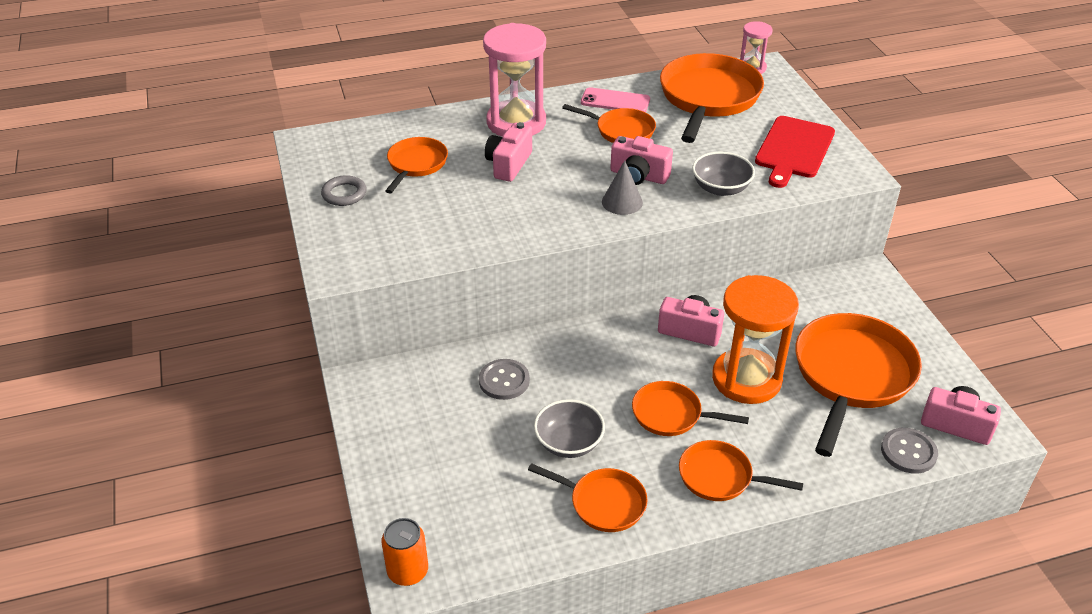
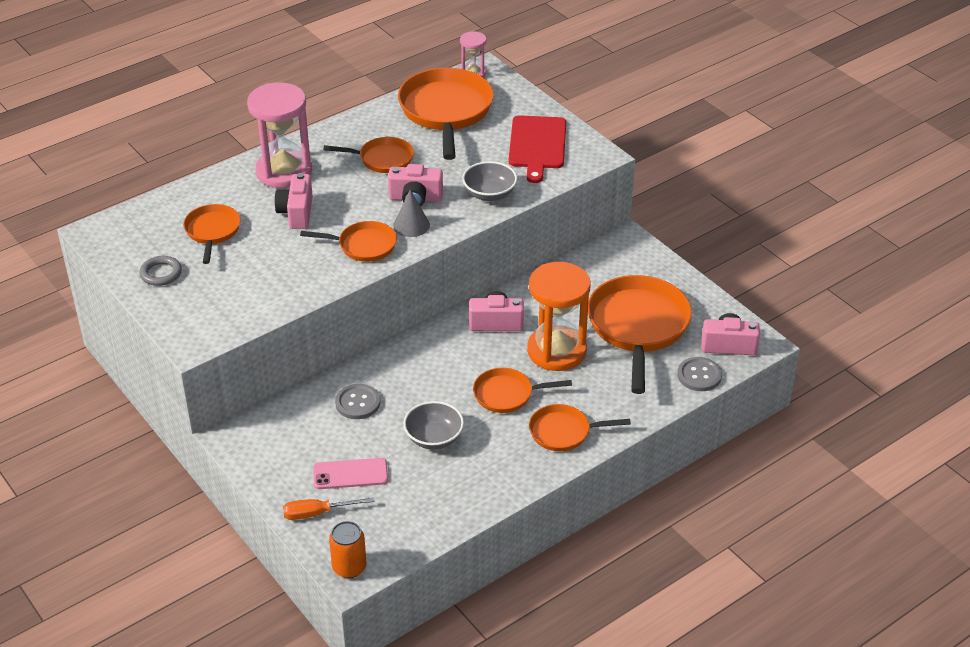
camera: 20 degrees left, 0 degrees up
orange pan [528,463,648,532] -> orange pan moved to [300,221,397,262]
pink phone [581,87,650,112] -> pink phone moved to [313,458,388,489]
none -> orange screwdriver [283,497,375,520]

